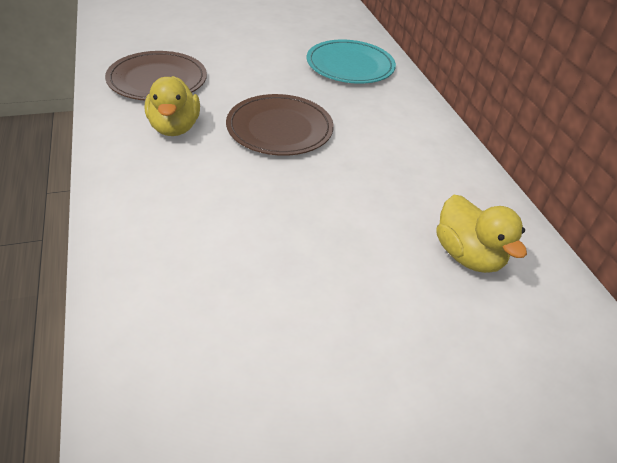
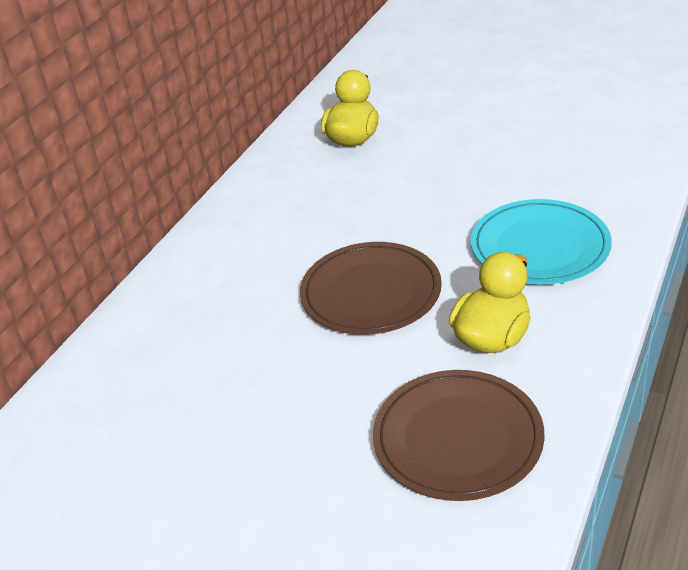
camera: 130 degrees left, 5 degrees down
turquoise plate [307,40,396,84] -> turquoise plate moved to [471,199,612,284]

